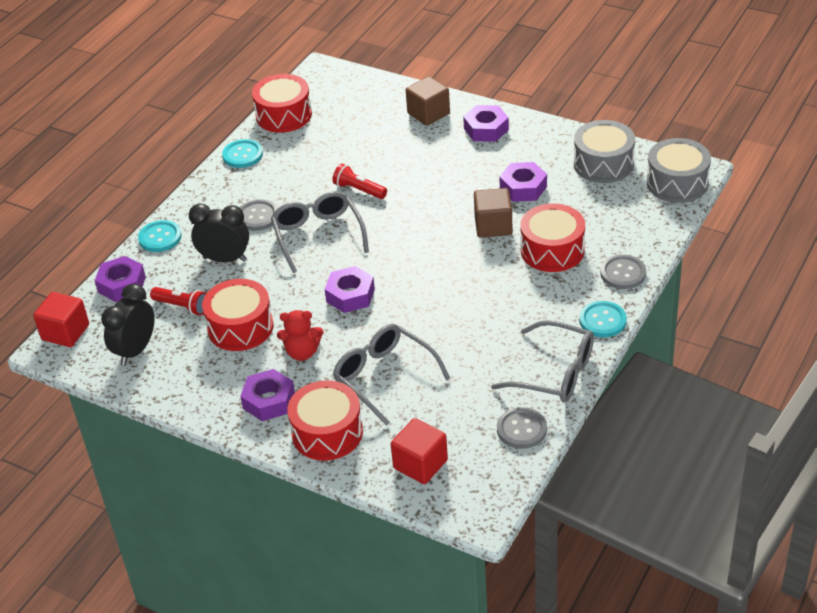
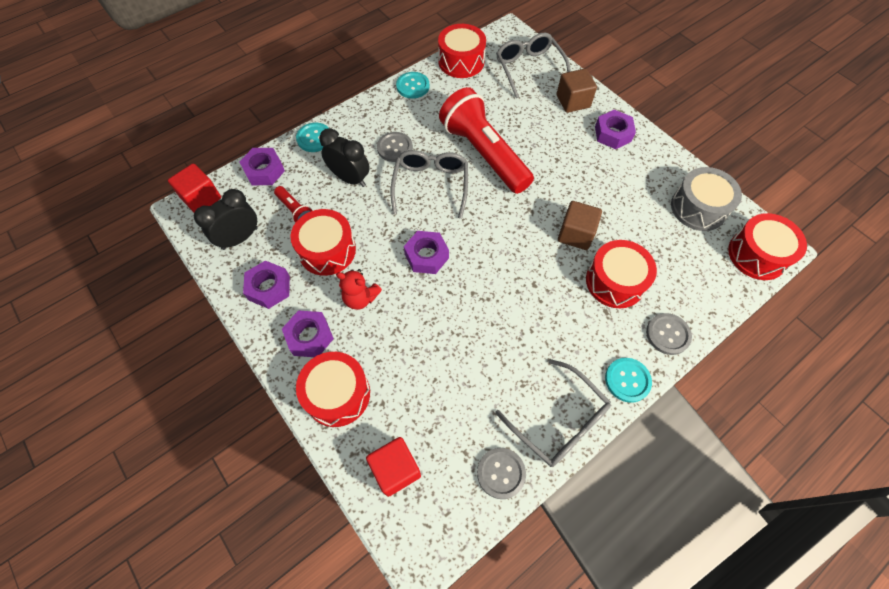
camera: 20 degrees right, 20 degrees up
red flashlight [332,164,387,199] -> red flashlight [439,87,534,194], size x2.35
grey glasses [333,324,450,426] -> grey glasses moved to [496,32,571,98]
purple nut [499,162,547,202] -> purple nut moved to [243,261,290,309]
grey drum [647,138,711,203] -> red drum [728,213,807,280]

